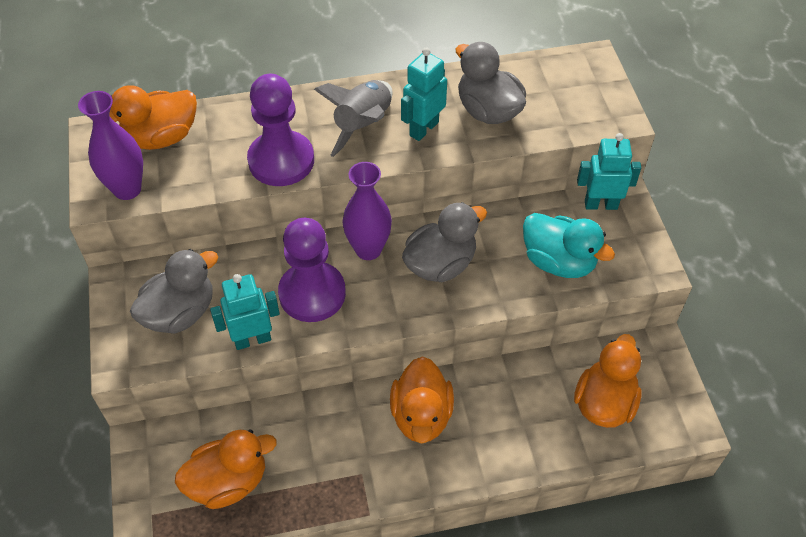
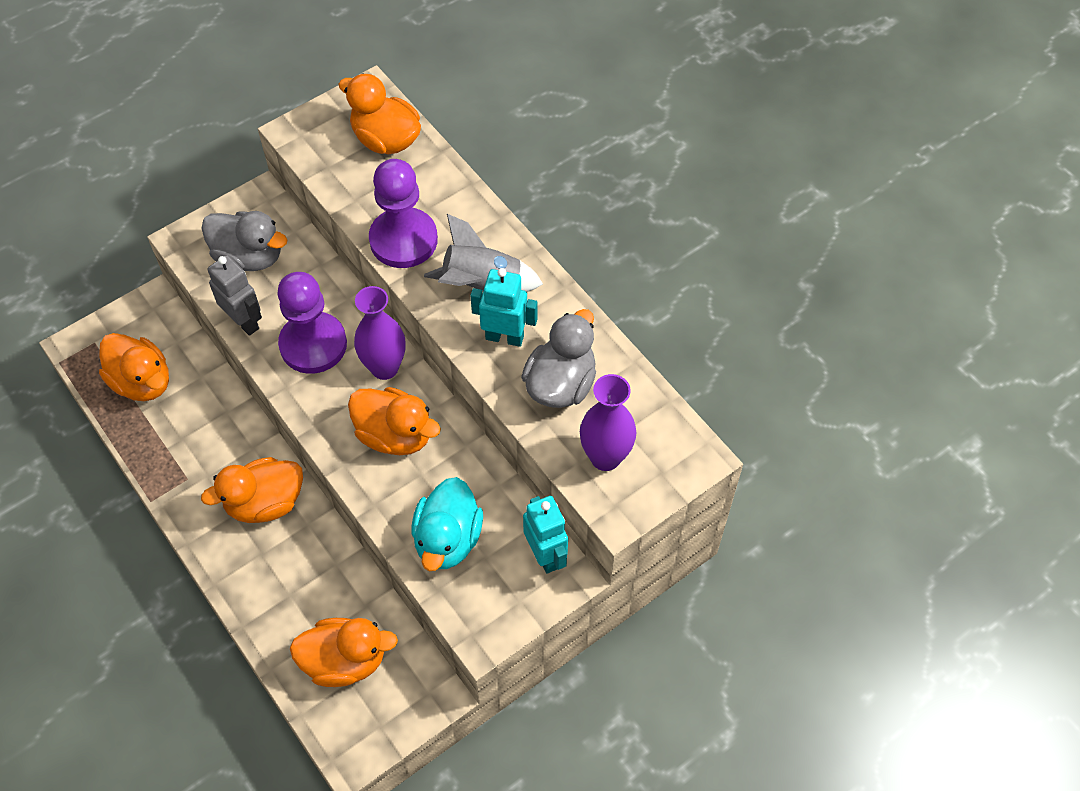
camera: 65 degrees right, 5 degrees up
purple vase [78,91,143,200] -> purple vase moved to [580,374,636,471]
turquoise robot [210,274,280,350] -> grey robot [208,255,262,336]
grey duck [402,202,487,282] -> orange duck [348,387,441,455]

